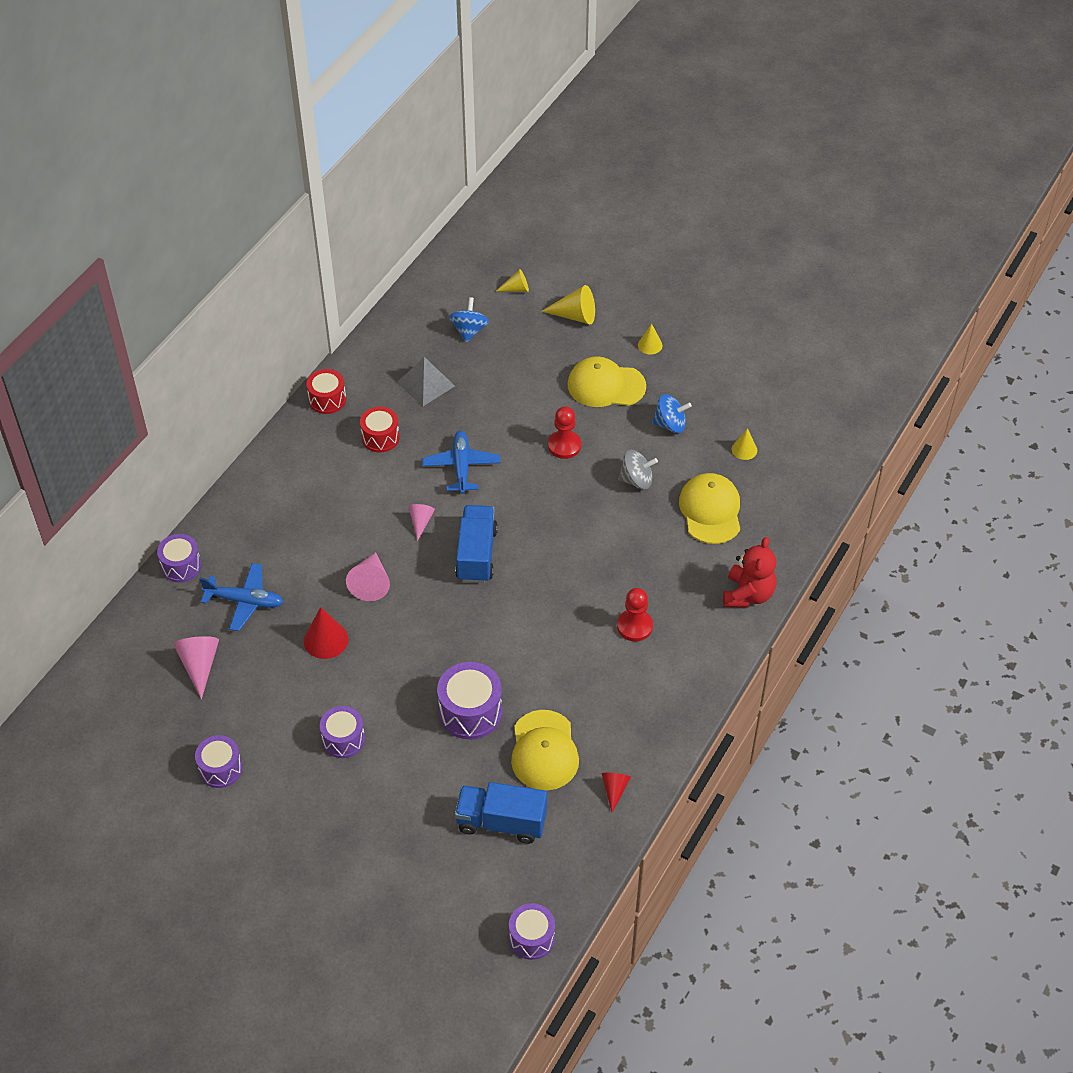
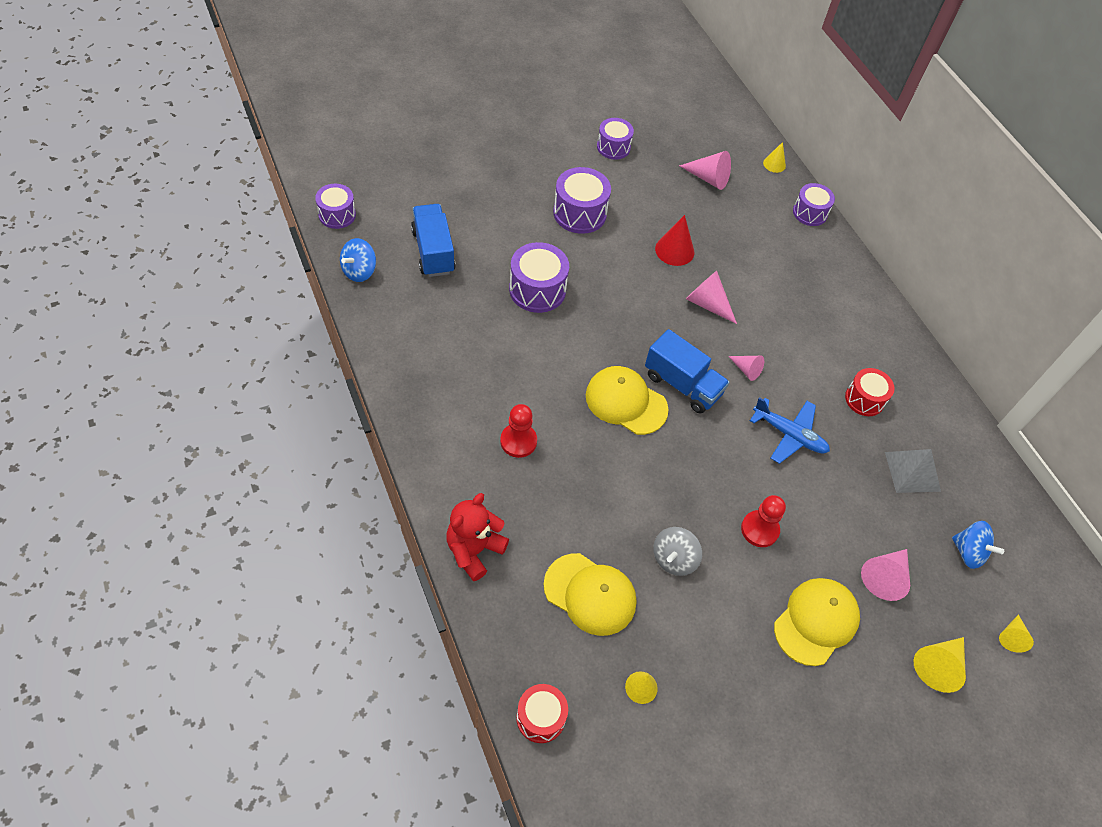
camera: 120 degrees right, 5 degrees up
blue plane [199,563,283,631] -> none
red drum [306,369,346,414] -> red drum moved to [516,684,568,743]
purple drum [320,706,365,758] -> purple drum [553,167,611,234], size x1.50
blue truck [455,782,547,844] -> blue truck turned 60 degrees counterclockwise [411,204,456,277]
yellow cap [511,710,579,791] -> yellow cap moved to [586,366,669,435]
red cone [602,773,631,813] -> none
yellow cone [638,323,662,354] -> yellow cone moved to [763,142,786,173]
blue spinning top [652,394,692,433] -> blue spinning top moved to [340,238,376,282]
red teddy bear [723,537,776,608] -> red teddy bear turned 75 degrees clockwise [446,493,509,581]
none -> pink cone [861,549,910,601]

